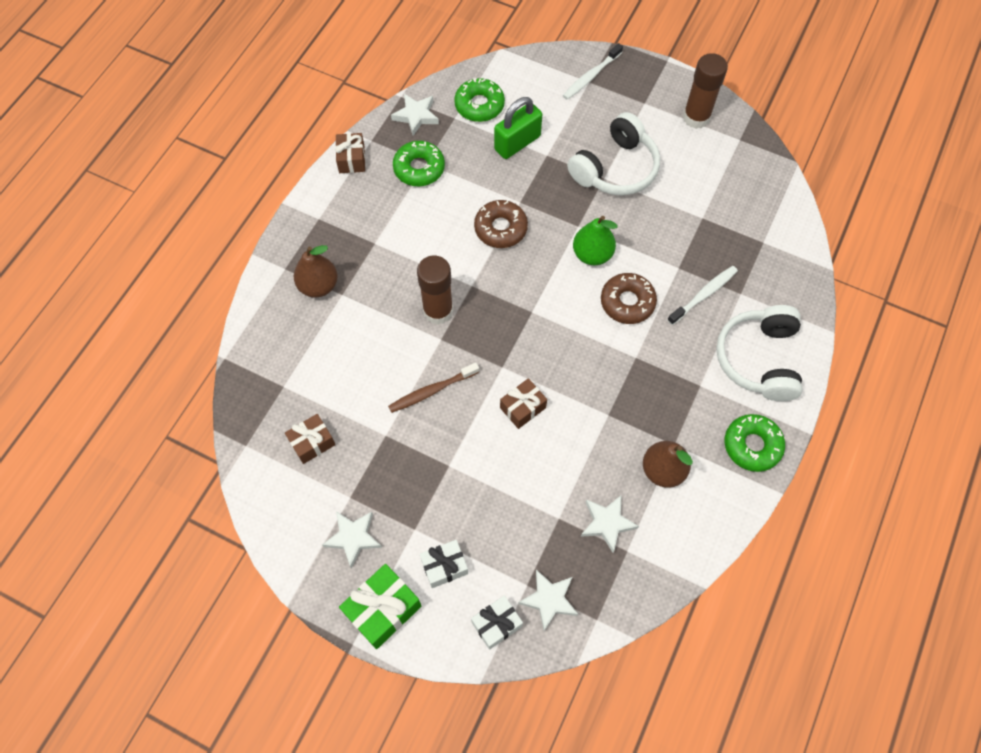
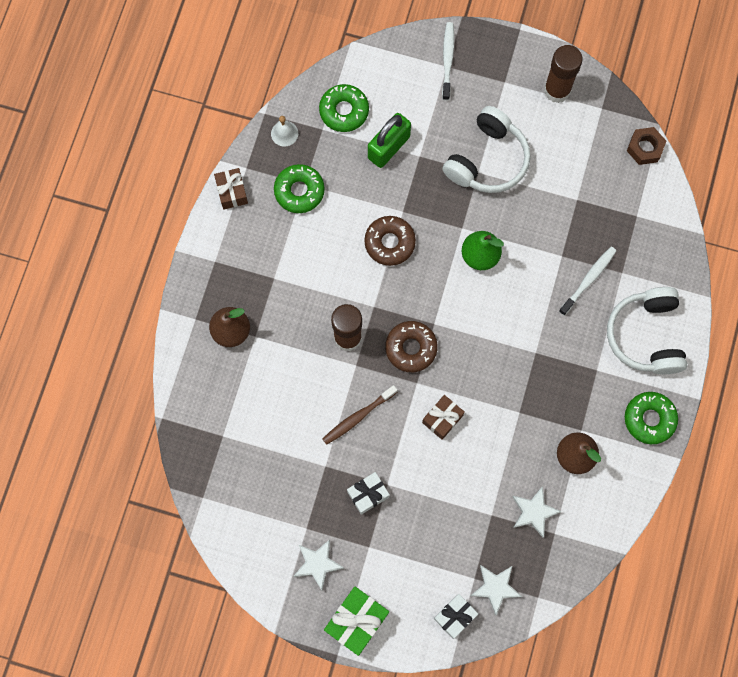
camera: 10 degrees left, 10 degrees up
brown gift [285,414,335,464] -> none
white star [391,94,439,136] -> white bell [271,116,298,146]
white gift [420,540,468,588] -> white gift moved to [347,472,390,515]
white toothbrush [563,43,623,100] -> white toothbrush turned 150 degrees clockwise [442,22,454,100]
brown donut [601,273,657,324] -> brown donut moved to [385,321,438,372]
none -> brown nut [627,127,666,165]

